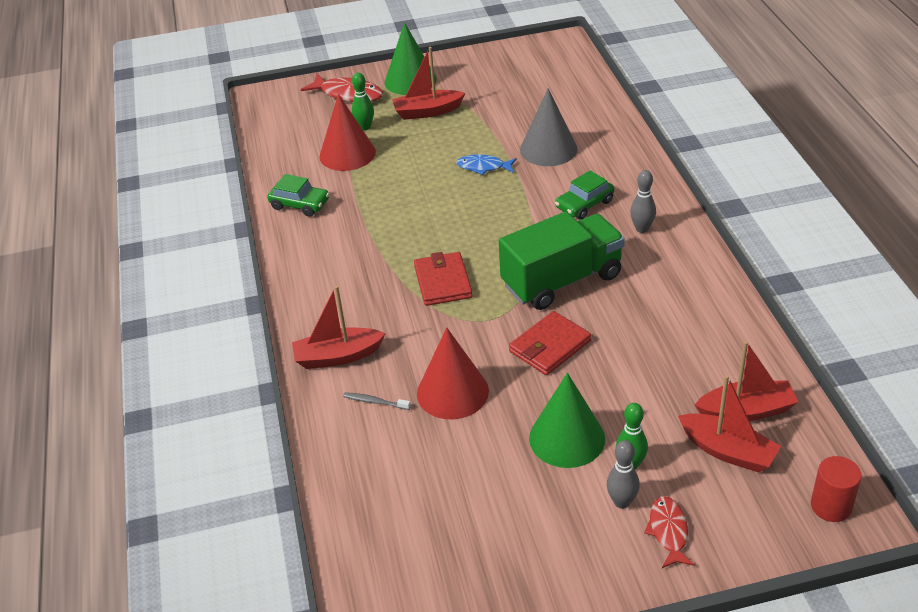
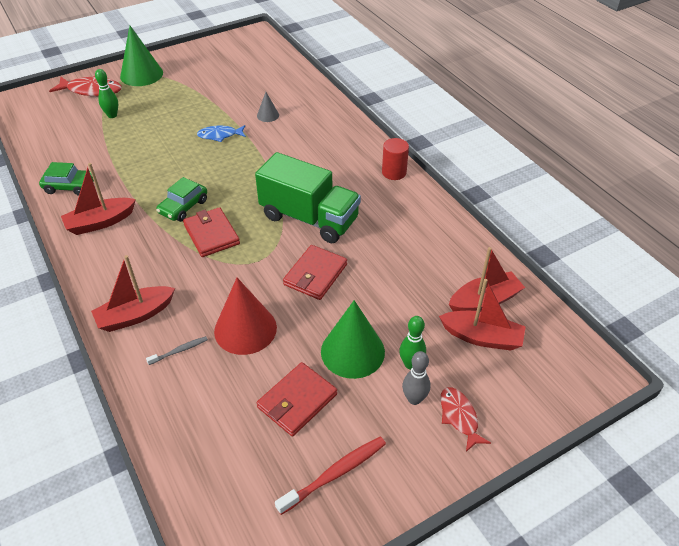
camera: 20 degrees left, 5 degrees up
red cone [319,94,376,171] -> none
grey toothbrush [343,392,411,410] -> grey toothbrush turned 150 degrees clockwise [146,336,208,365]
red boat [392,47,465,120] -> red boat moved to [61,163,136,235]
green truck [499,212,625,310] -> green truck turned 75 degrees clockwise [255,152,361,243]
grey cone [520,88,577,166] -> grey cone [257,92,279,122], size x0.49
green car [555,171,614,220] -> green car moved to [156,177,207,222]
grey bowling pin [630,170,656,233] -> none
red cylinder [811,456,862,522] -> red cylinder moved to [382,138,409,180]
none -> red wallet [257,362,337,436]
none -> red toothbrush [275,436,386,515]

